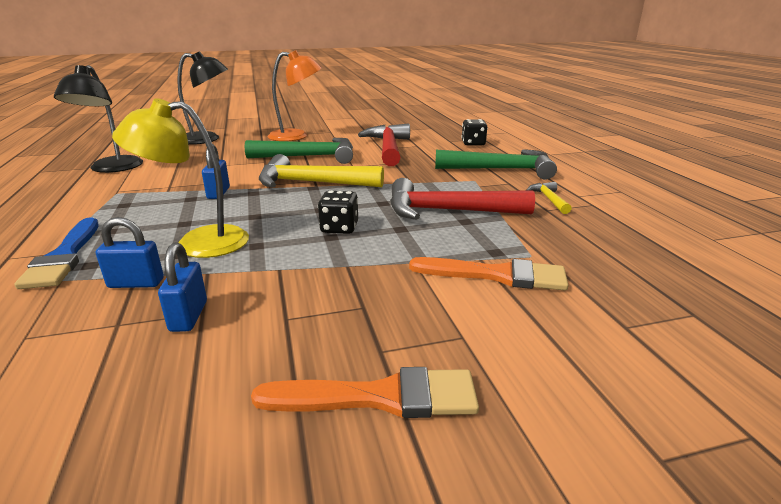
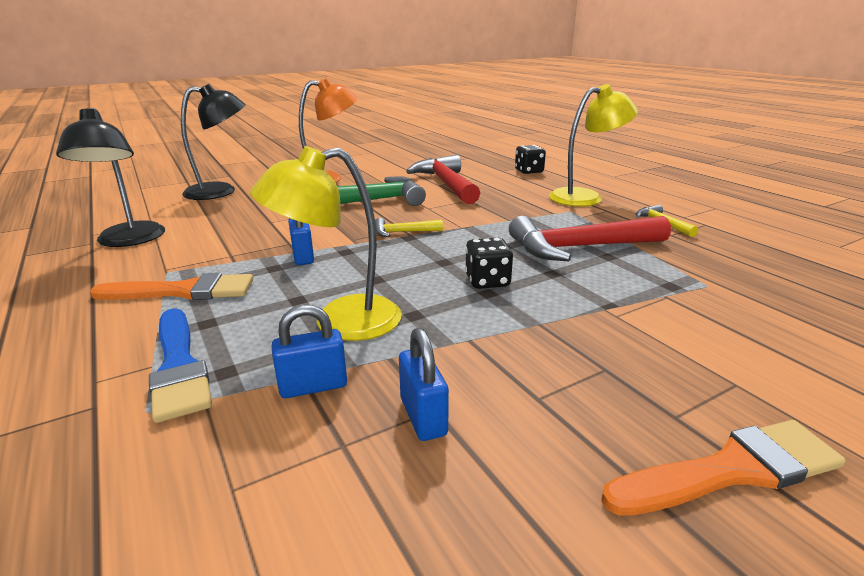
camera: 15 degrees left, 0 degrees up
yellow hammer [259,154,384,188] -> yellow hammer [375,218,443,237], size x0.47
orange brush [409,257,569,290] -> orange brush moved to [90,273,253,300]
green hammer [435,149,557,180] -> yellow lamp [549,84,638,207]

